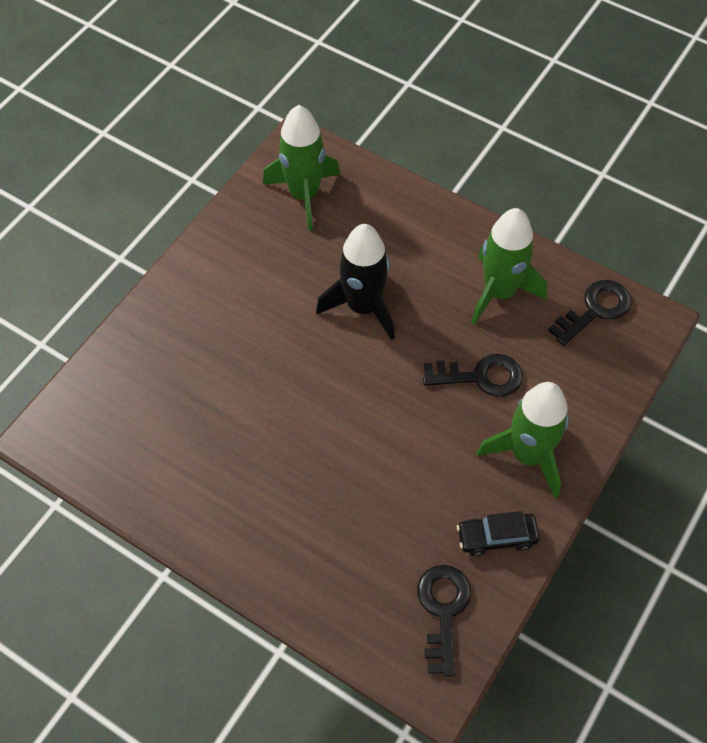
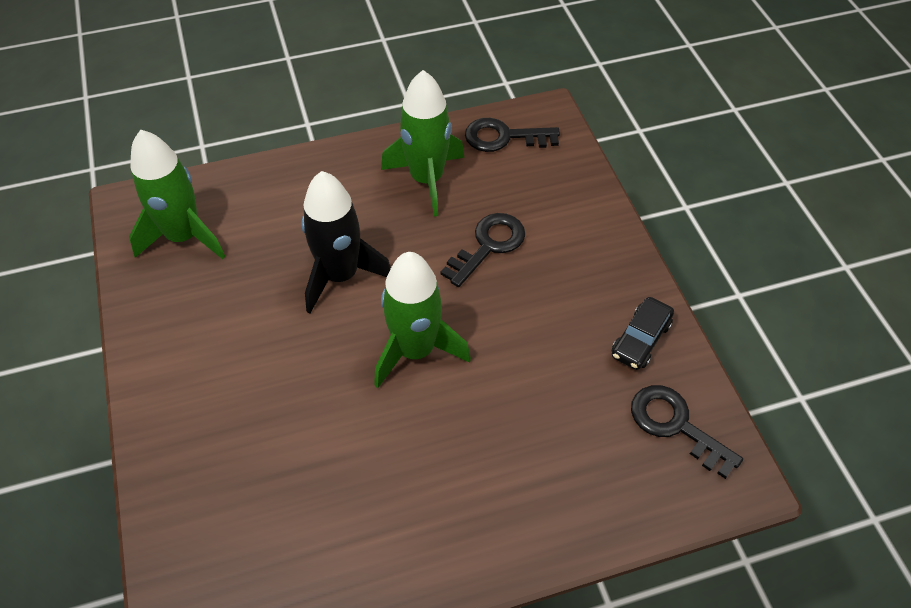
camera: 50 degrees left, 5 degrees down
green rocket [477,382,569,498] -> green rocket moved to [374,252,471,388]
black key [548,280,631,346] -> black key turned 90 degrees counterclockwise [465,118,560,152]

